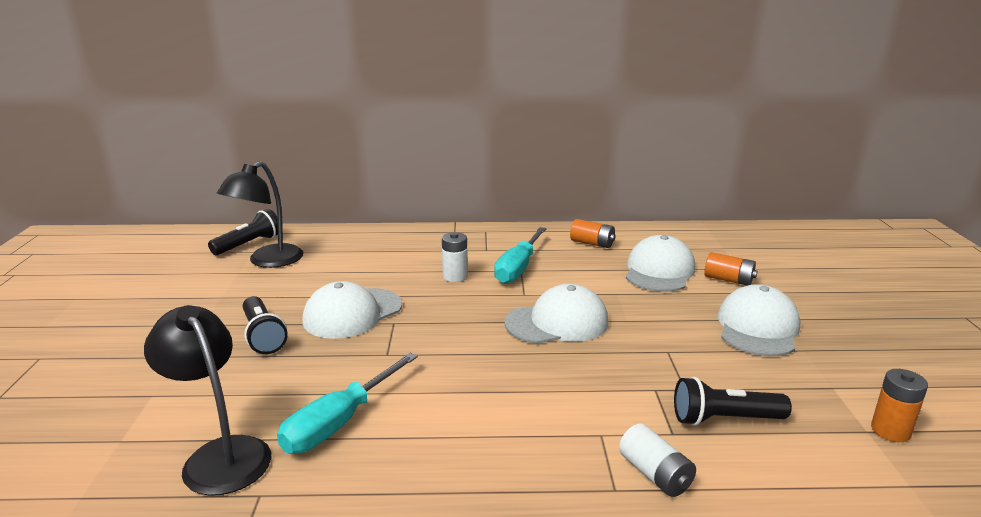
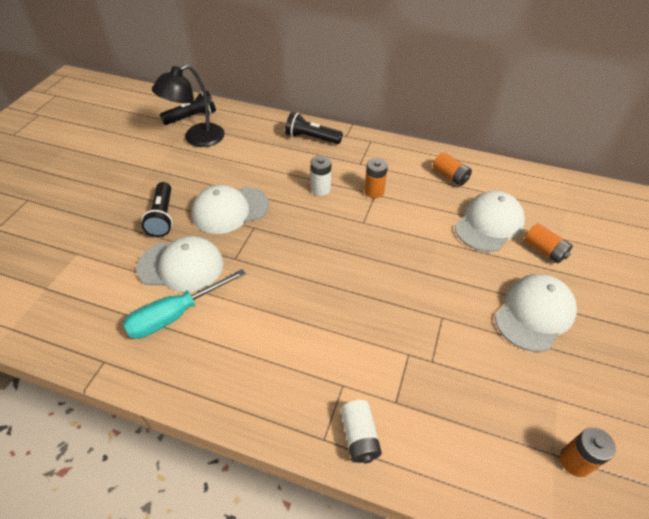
camera: 20 degrees right, 25 degrees up
black lamp [144,305,271,496] -> none
turquoise screwdriver [494,227,547,284] -> orange battery [364,158,388,198]
white cap [504,284,609,344] -> white cap moved to [136,236,224,292]
black flashlight [674,377,792,426] -> black flashlight moved to [285,112,343,144]

